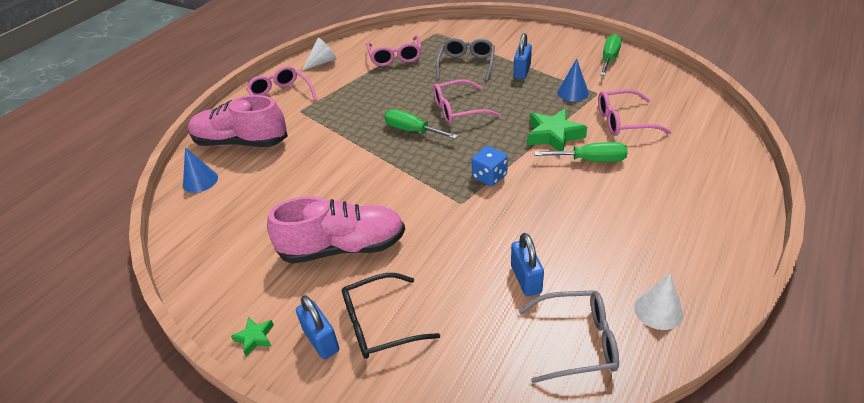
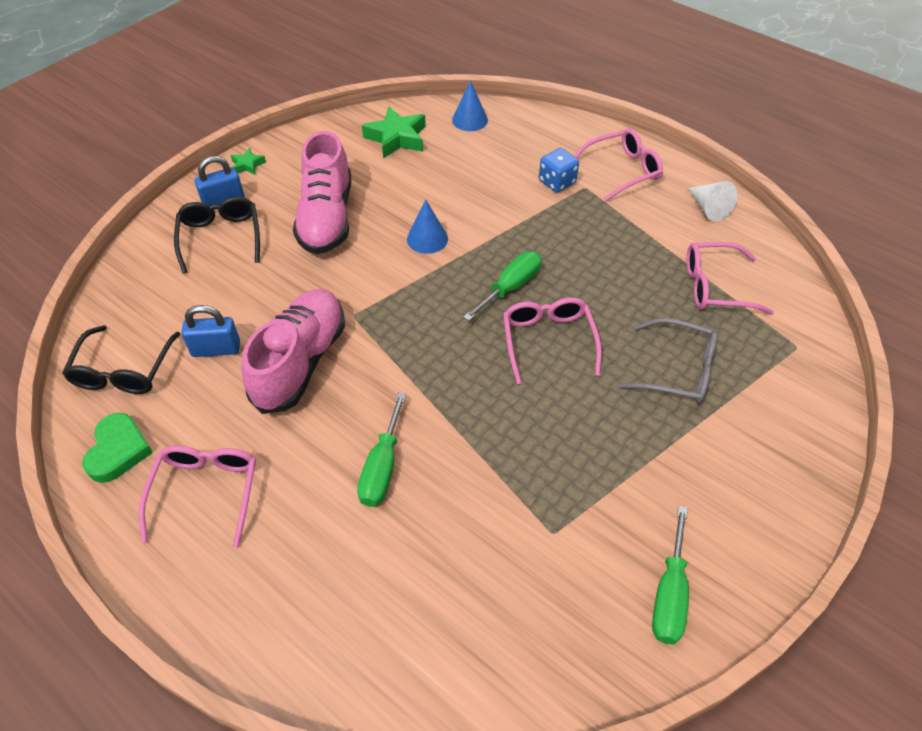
camera: 95 degrees right, 10 degrees up
pink shoe [188,95,288,147] -> pink shoe moved to [242,289,345,414]
blue dice [471,146,508,186] -> blue dice moved to [539,148,579,193]
blue padlock [514,33,532,79] -> none
grey glasses [518,290,619,383] -> black glasses [62,325,180,394]
green star [527,109,587,151] -> green star moved to [362,107,426,159]
blue cone [557,59,589,102] -> blue cone moved to [407,199,448,254]
pink glasses [598,89,672,136] -> pink glasses moved to [139,445,256,548]
green screwdriver [600,34,622,76] -> green screwdriver turned 75 degrees clockwise [652,506,689,644]
white cone [635,273,683,330] -> green heart [82,413,153,483]

